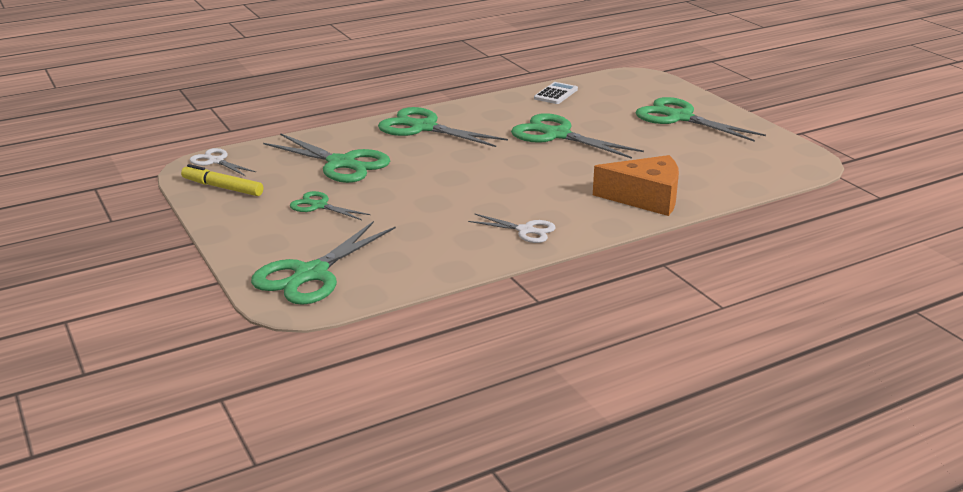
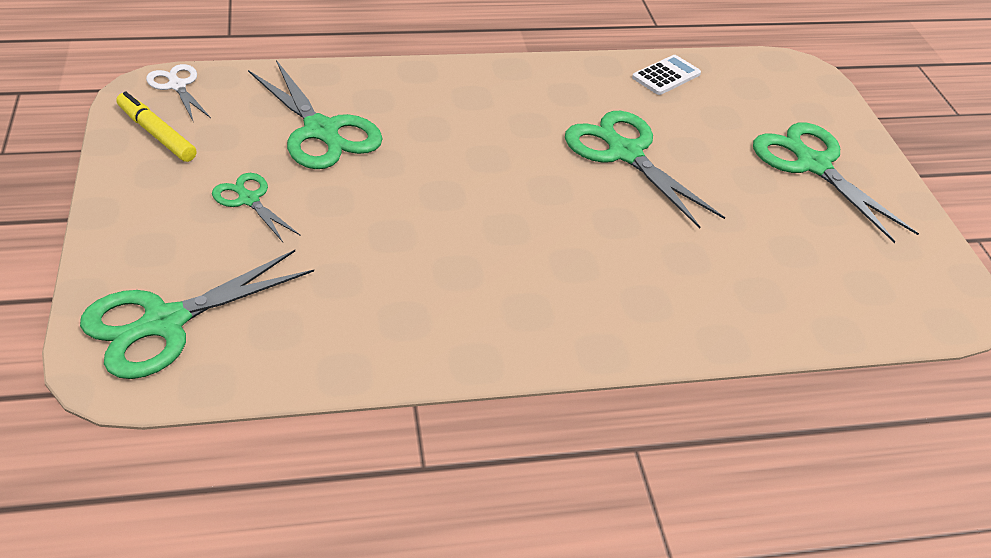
camera: 15 degrees right, 15 degrees up
green scissors [378,107,508,147] -> none
white scissors [468,213,556,243] -> none
orange cheese [593,155,679,216] -> none

